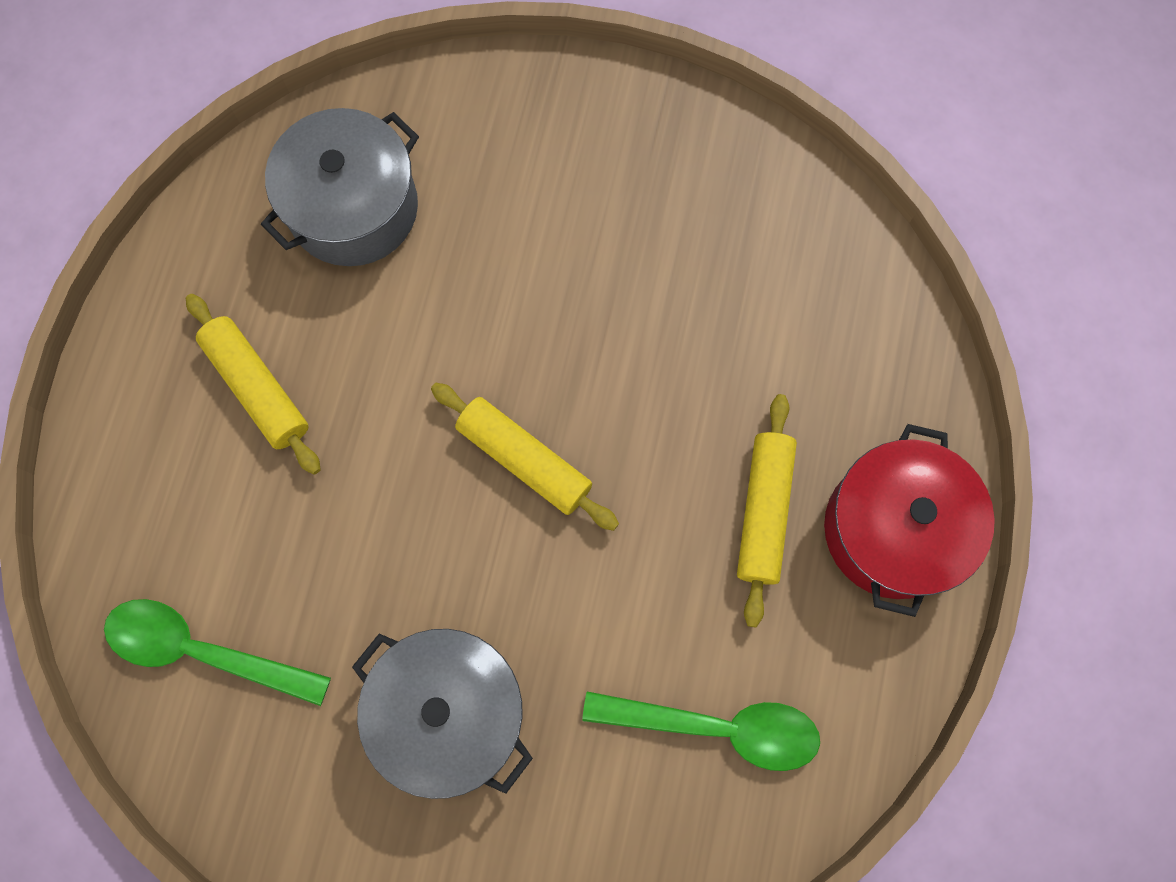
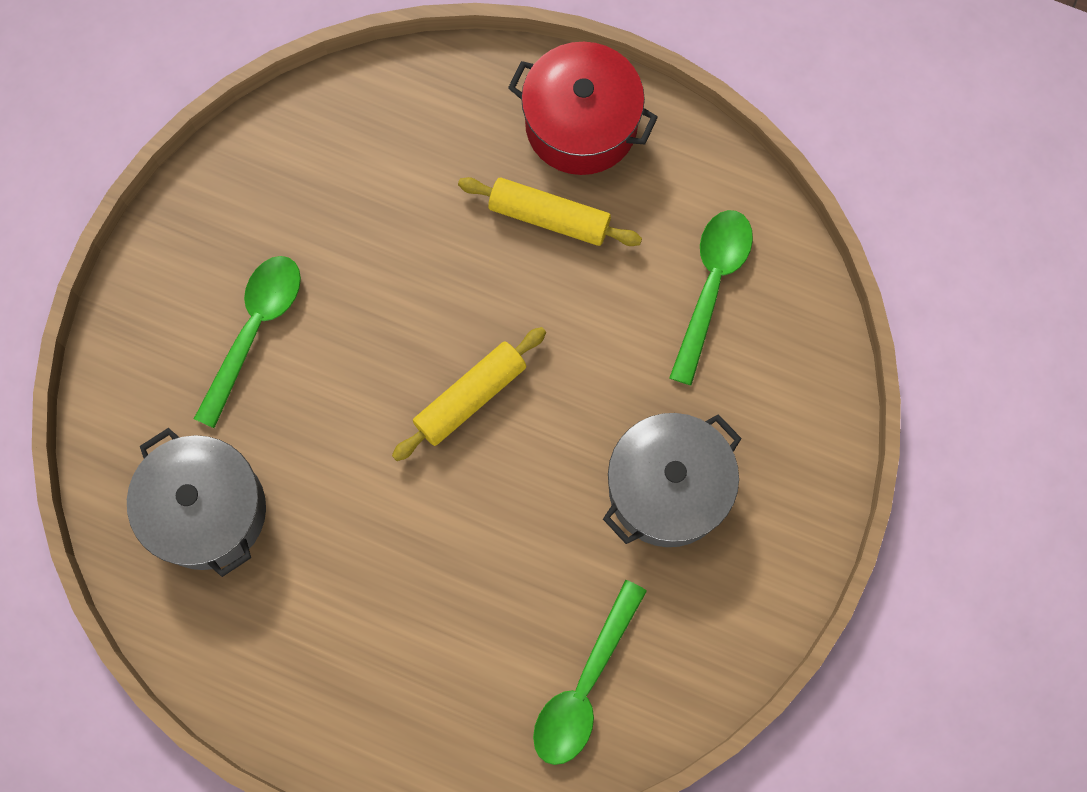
camera: 80 degrees left, 0 degrees up
yellow rolling pin [186,294,321,475] -> none
none -> green spoon [194,256,301,428]

